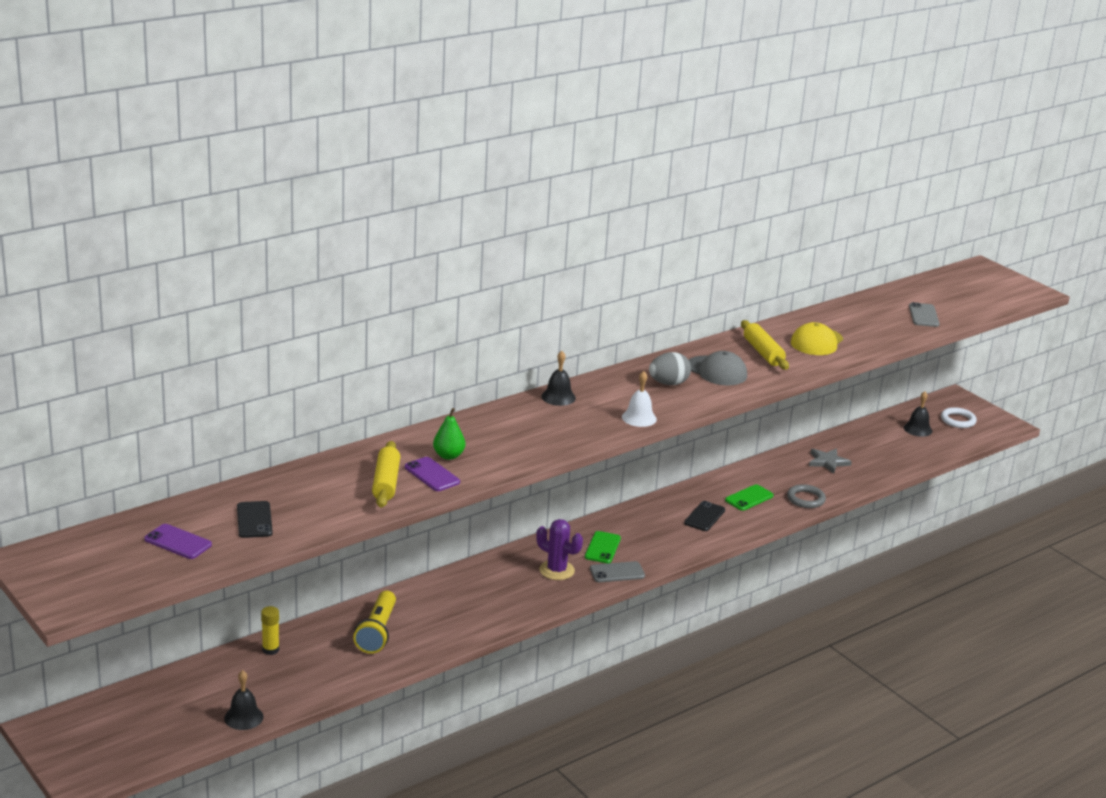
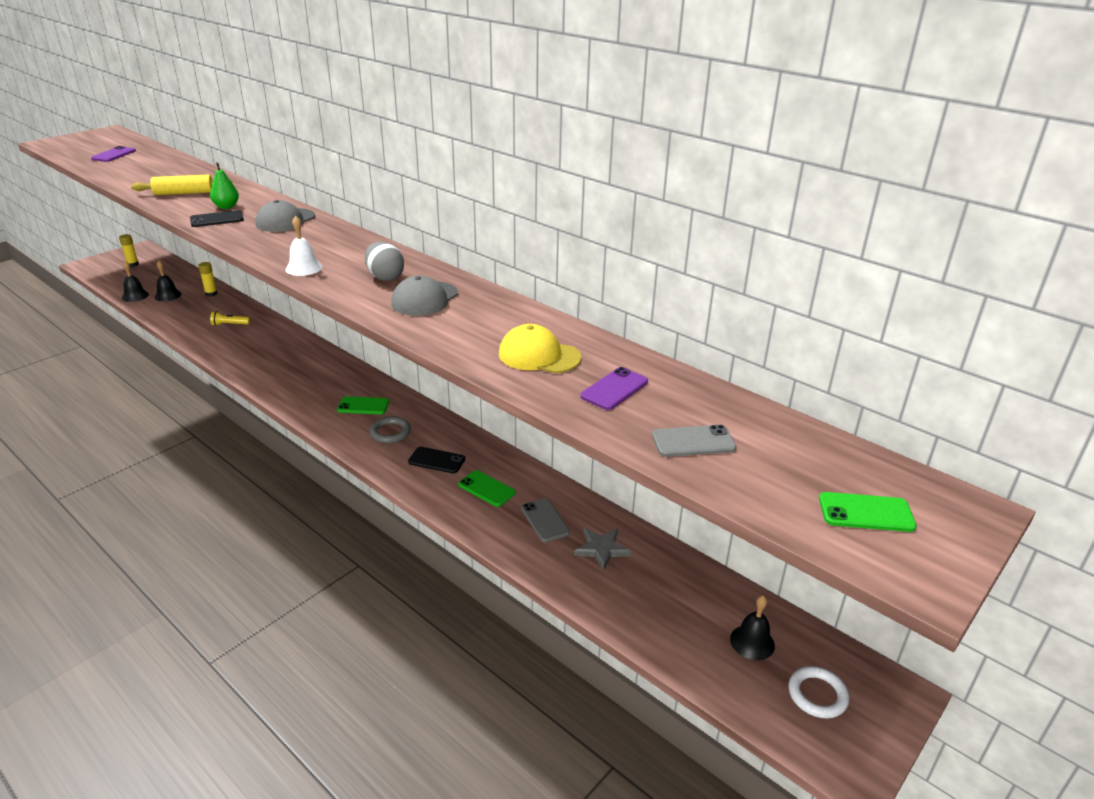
camera: 80 degrees right, 5 degrees up
black phone [237,501,273,538] -> black phone moved to [190,210,244,227]
yellow flashlight [353,591,396,654] -> yellow flashlight [210,311,250,326], size x0.57
purple phone [405,457,460,491] -> purple phone moved to [580,367,648,410]
purple cactus [536,519,583,580] -> none
black bell [541,351,576,406] -> black bell moved to [155,261,181,301]
grey phone [590,561,645,582] -> grey phone moved to [521,498,570,542]
yellow rolling pin [741,320,789,370] -> none
grey ring [787,484,826,508] -> grey ring moved to [370,416,411,443]
none -> yellow glue stick [119,234,139,267]
none -> grey cap [255,200,315,232]
none -> green phone [819,492,917,532]

